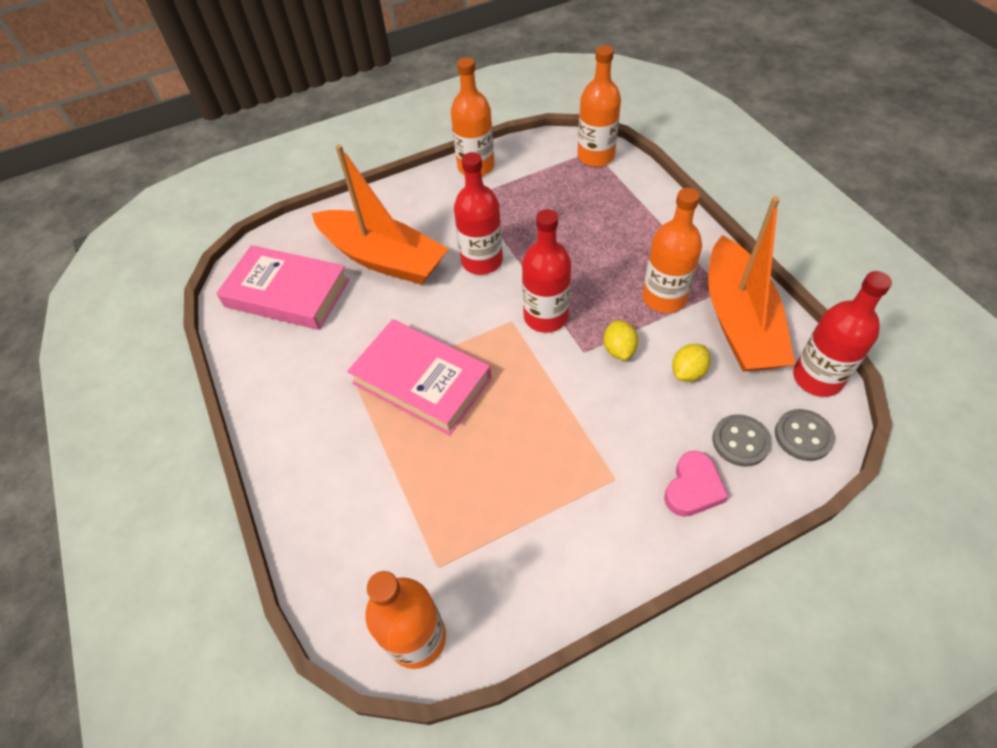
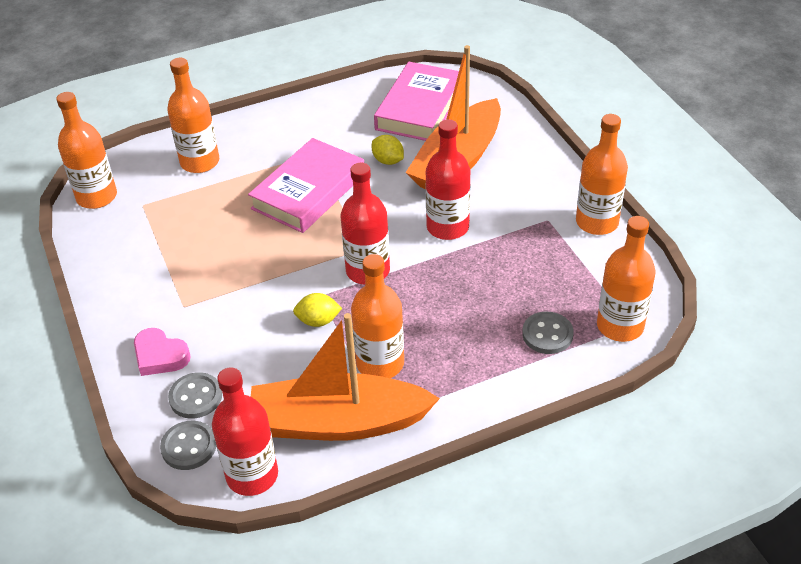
camera: 90 degrees right, 10 degrees down
yellow lemon [672,344,711,382] -> yellow lemon moved to [372,135,404,165]
none -> orange bottle [167,58,219,173]
none -> grey button [522,312,574,354]

